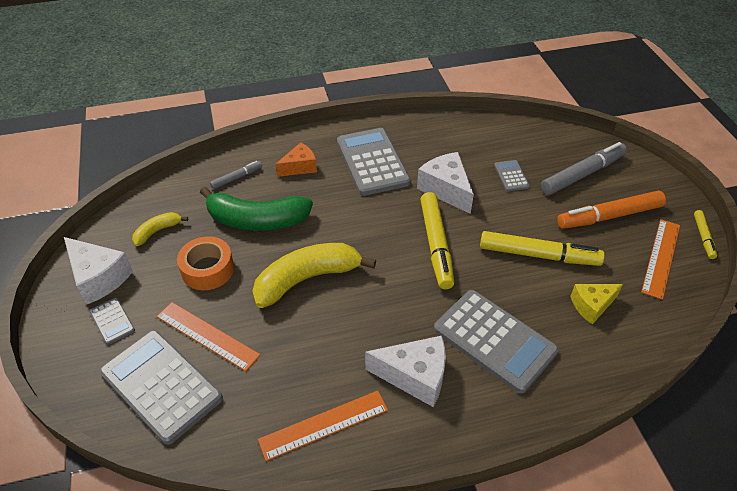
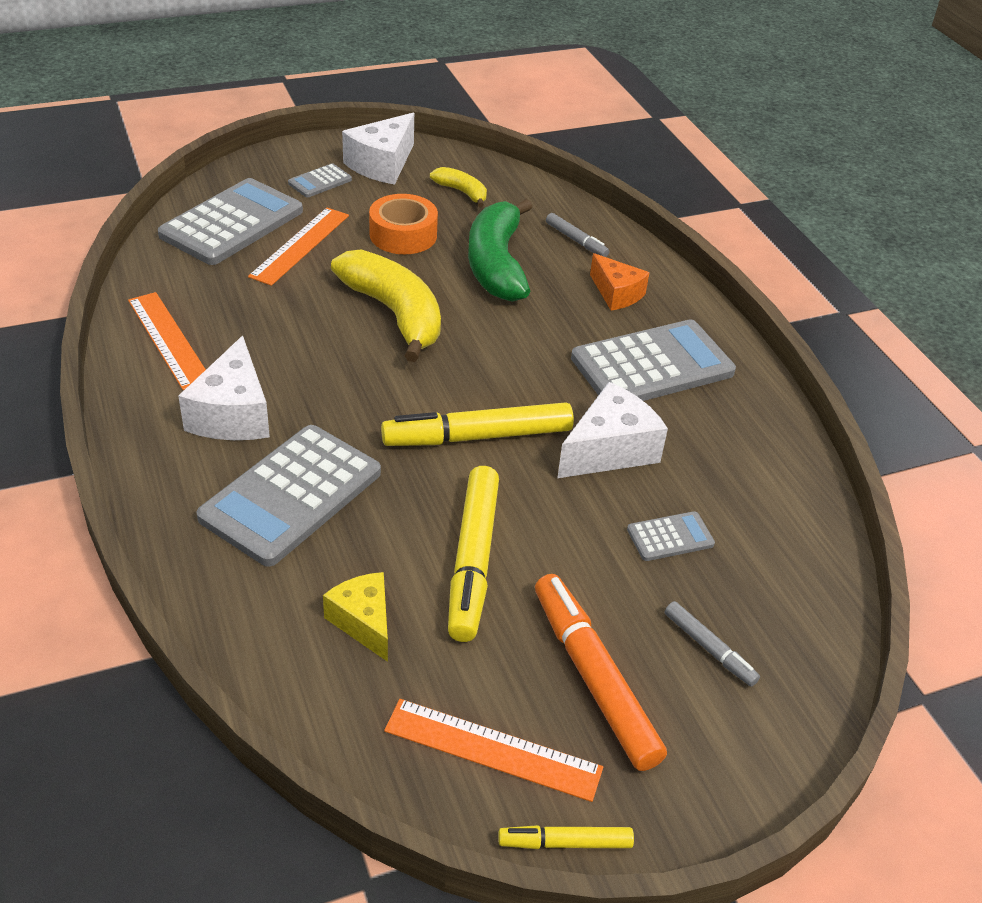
camera: 80 degrees right, 5 degrees down
grey marker [541,142,627,195] -> grey marker [665,601,760,687], size x0.52

